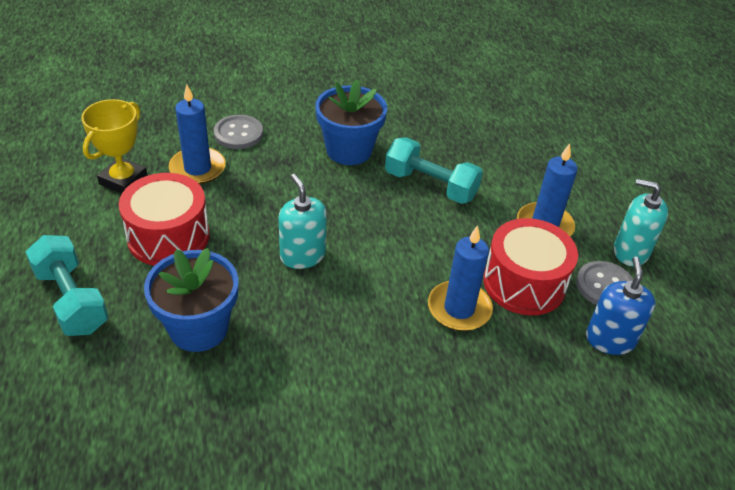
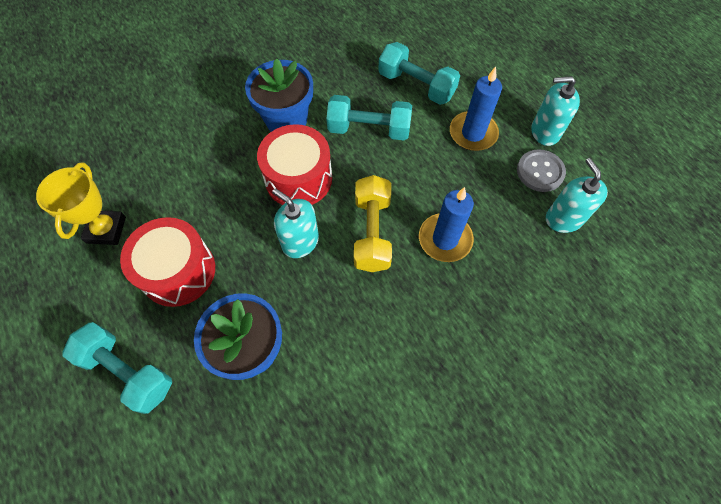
camera: 20 degrees left, 20 degrees up
blue candle [169,84,226,185] -> none
grey button [214,115,263,149] -> none
red drum [483,218,578,315] -> red drum moved to [257,124,332,205]
blue soap dispenser [586,256,655,355] -> turquoise soap dispenser [546,158,608,233]
none -> yellow dumbbell [354,175,392,272]
none -> turquoise dumbbell [378,42,460,105]

